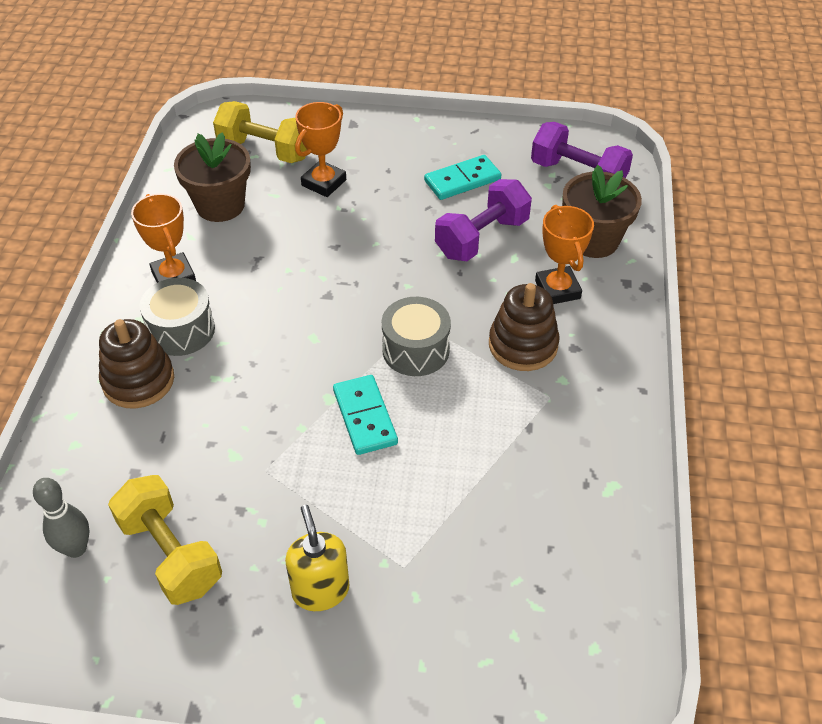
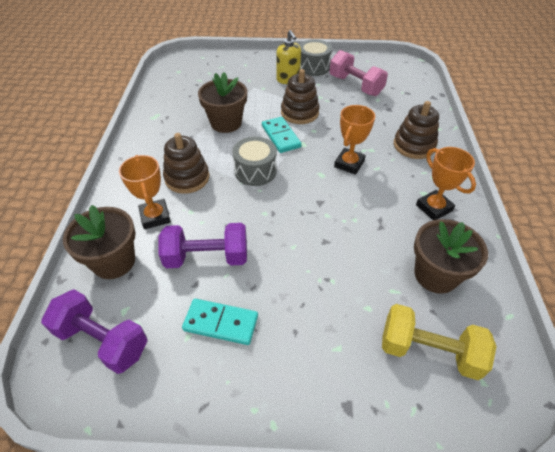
camera: 175 degrees right, 0 degrees up
grey bowling pin [33,478,90,558] -> none
yellow dumbbell [108,475,222,605] -> pink dumbbell [329,50,388,96]
grey drum [140,278,215,356] -> grey drum moved to [299,39,332,76]
orange trophy [295,102,346,197] -> orange trophy moved to [334,105,375,175]
turquoise domino [424,155,501,200] -> turquoise domino turned 45 degrees clockwise [182,299,258,345]
purple dumbbell [435,179,532,261] -> purple dumbbell turned 45 degrees clockwise [159,223,247,268]
none -> brown flower pot [198,72,247,133]
none -> brown stacking toy [281,69,319,124]

